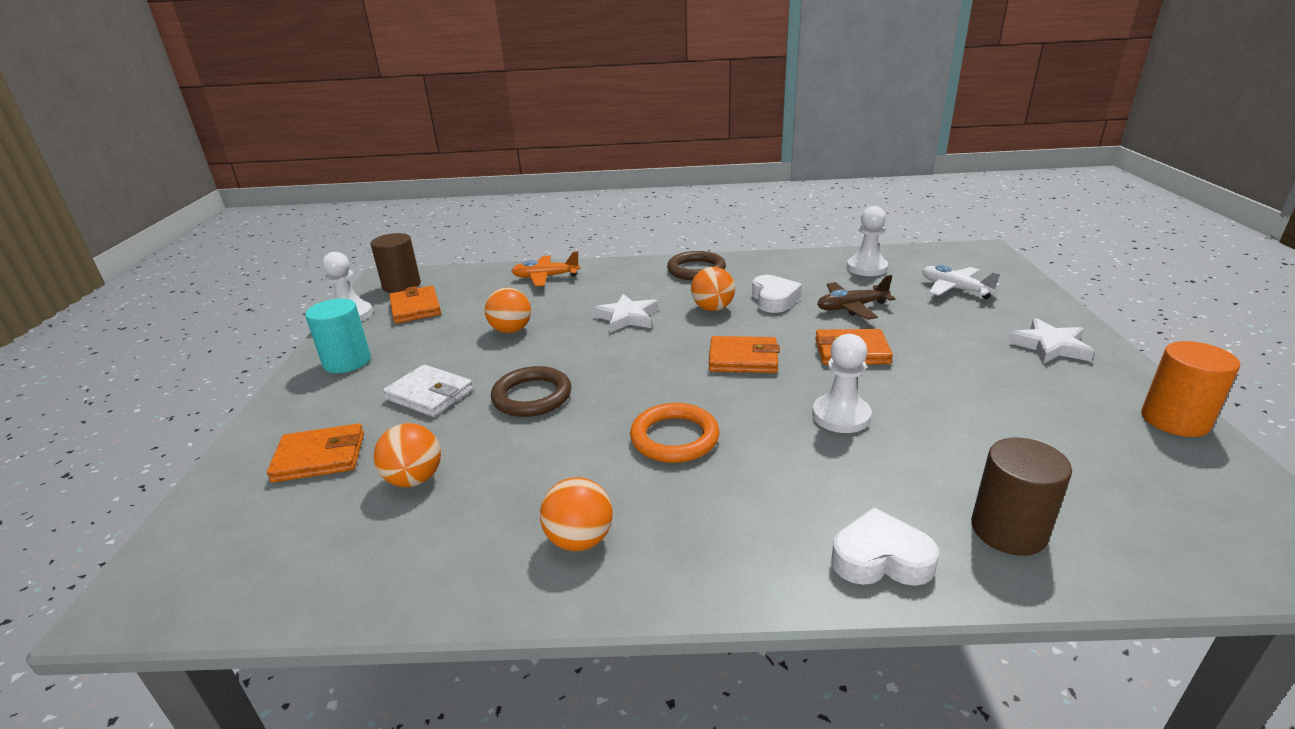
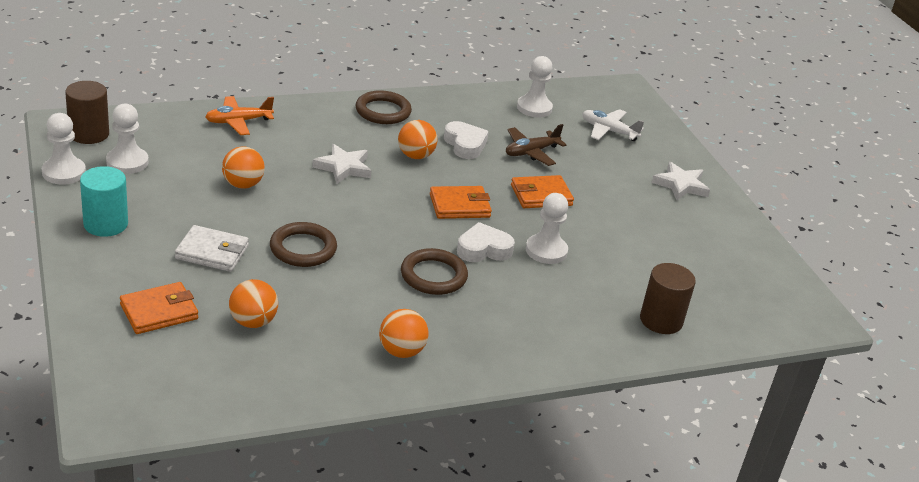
camera: 25 degrees left, 5 degrees up
orange wallet [389,286,441,324] -> white pawn [106,104,149,174]
orange ring [630,403,719,463] -> brown ring [401,248,468,295]
white heart [831,507,939,586] -> white heart moved to [457,222,515,262]
orange cylinder [1141,341,1240,437] -> none

